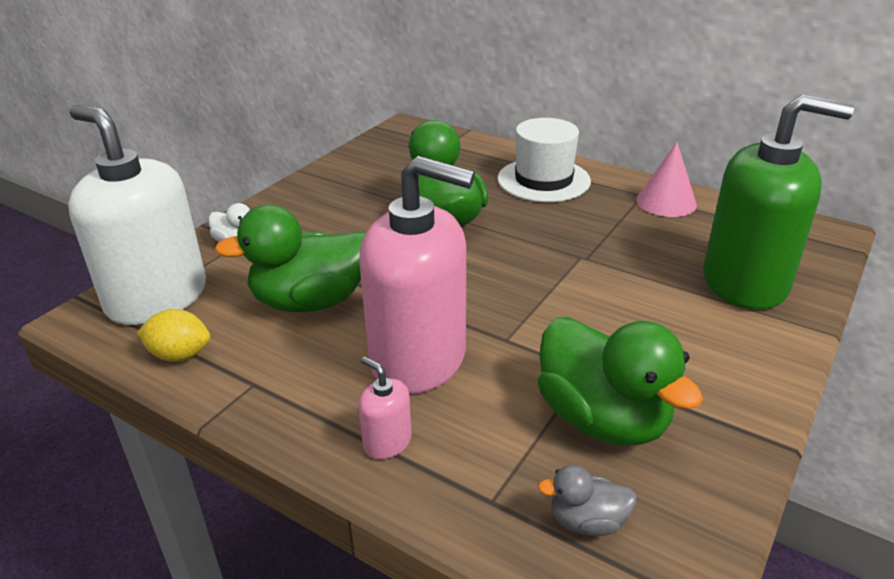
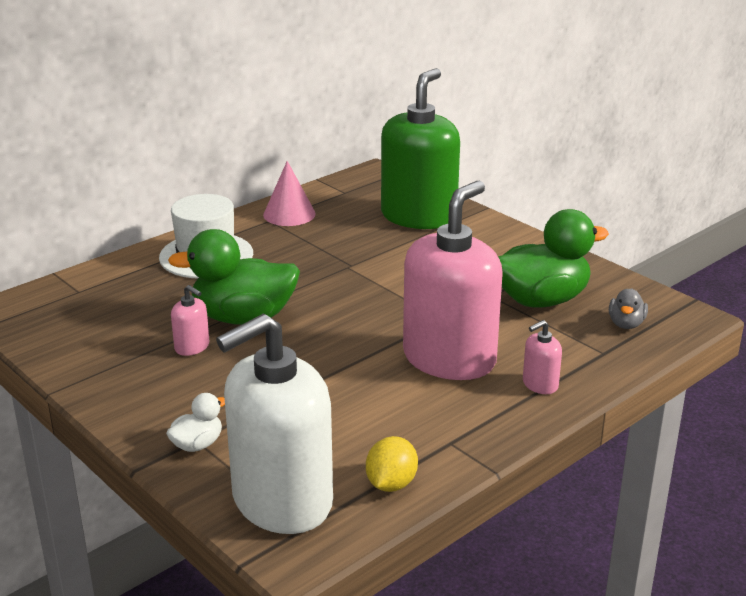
camera: 75 degrees left, 5 degrees down
green duck [214,205,366,312] -> none
none -> pink soap dispenser [171,285,209,356]

